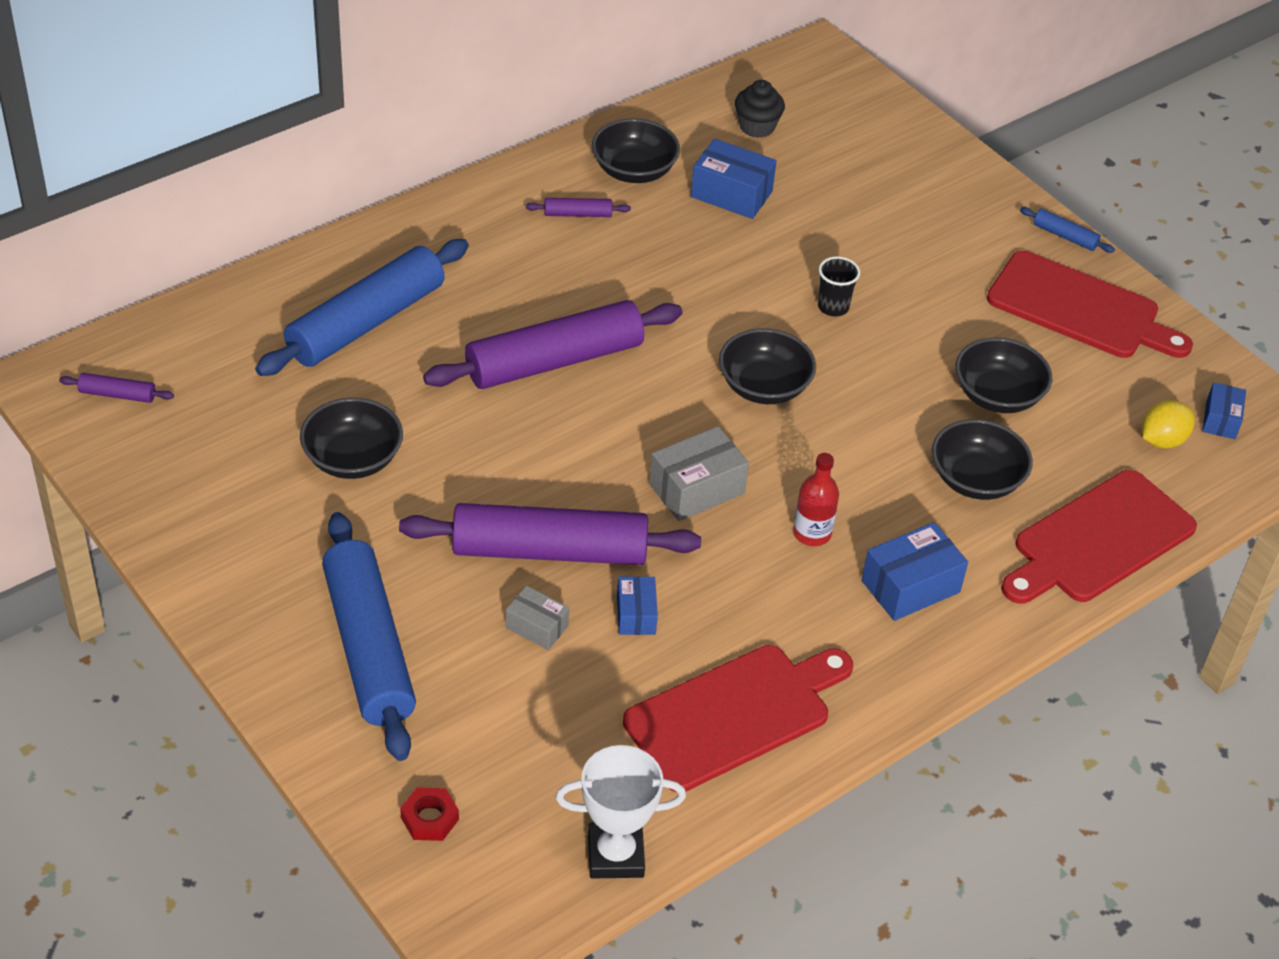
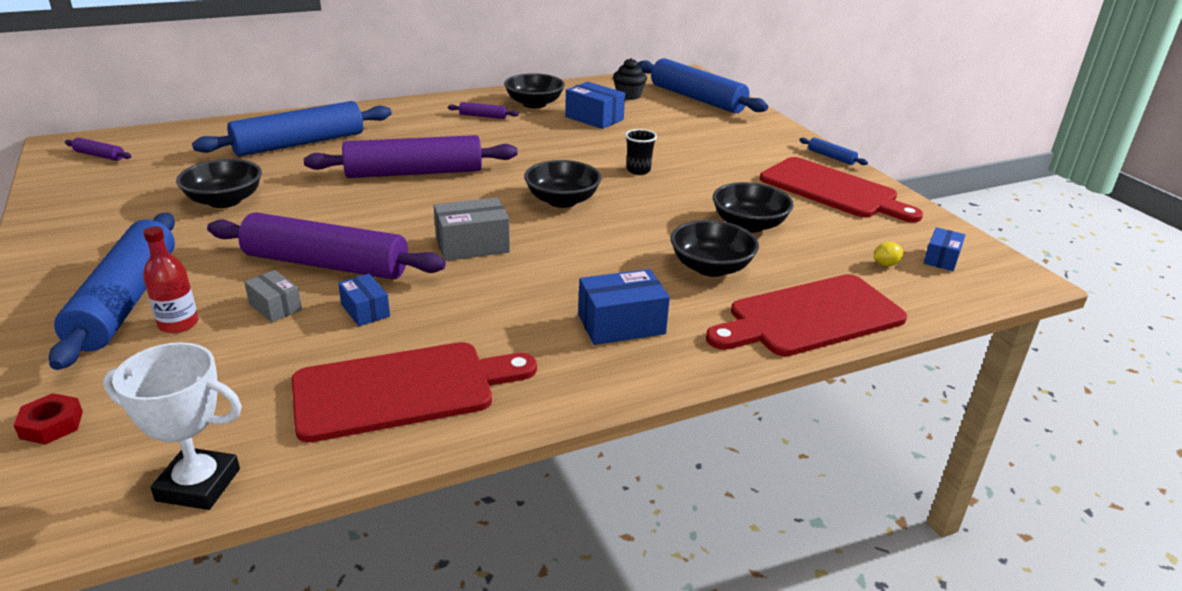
camera: 15 degrees right, 15 degrees down
blue box [617,576,658,635] -> blue box turned 45 degrees counterclockwise [338,274,390,326]
red bottle [793,453,839,546] -> red bottle moved to [143,226,199,333]
yellow lemon [1142,400,1195,448] -> yellow lemon [874,242,903,266], size x0.60
none -> blue rolling pin [638,58,768,113]

